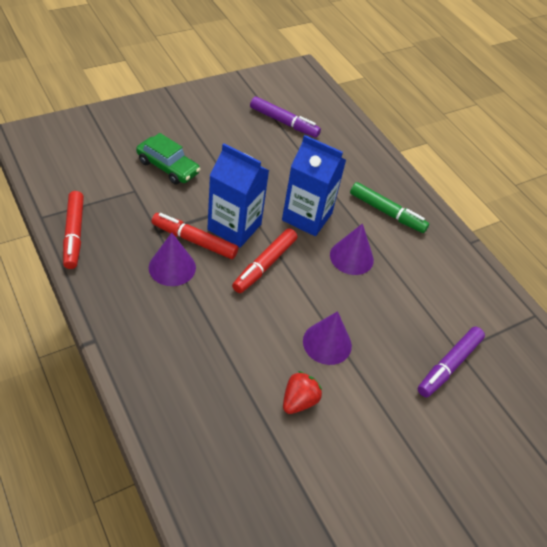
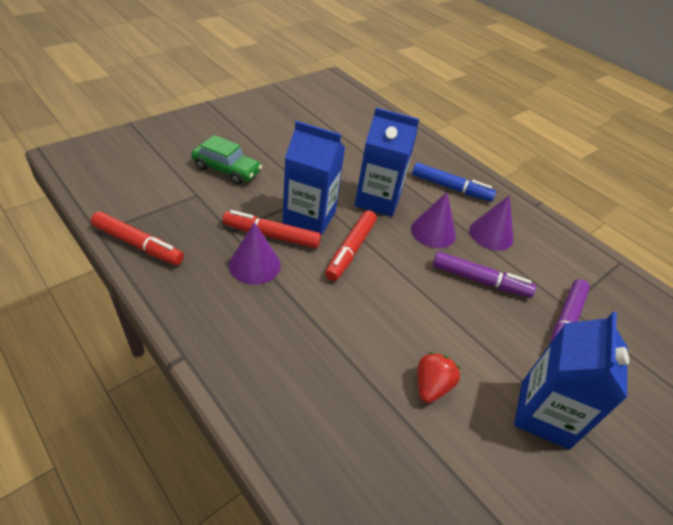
camera: 10 degrees left, 5 degrees down
red marker [63,191,84,269] -> red marker turned 45 degrees counterclockwise [91,212,184,265]
purple marker [250,96,321,138] -> purple marker moved to [433,251,536,298]
purple cone [303,311,352,365] -> purple cone moved to [469,195,514,251]
green marker [350,182,429,233] -> blue marker [412,163,496,202]
none -> blue carton [514,312,629,450]

